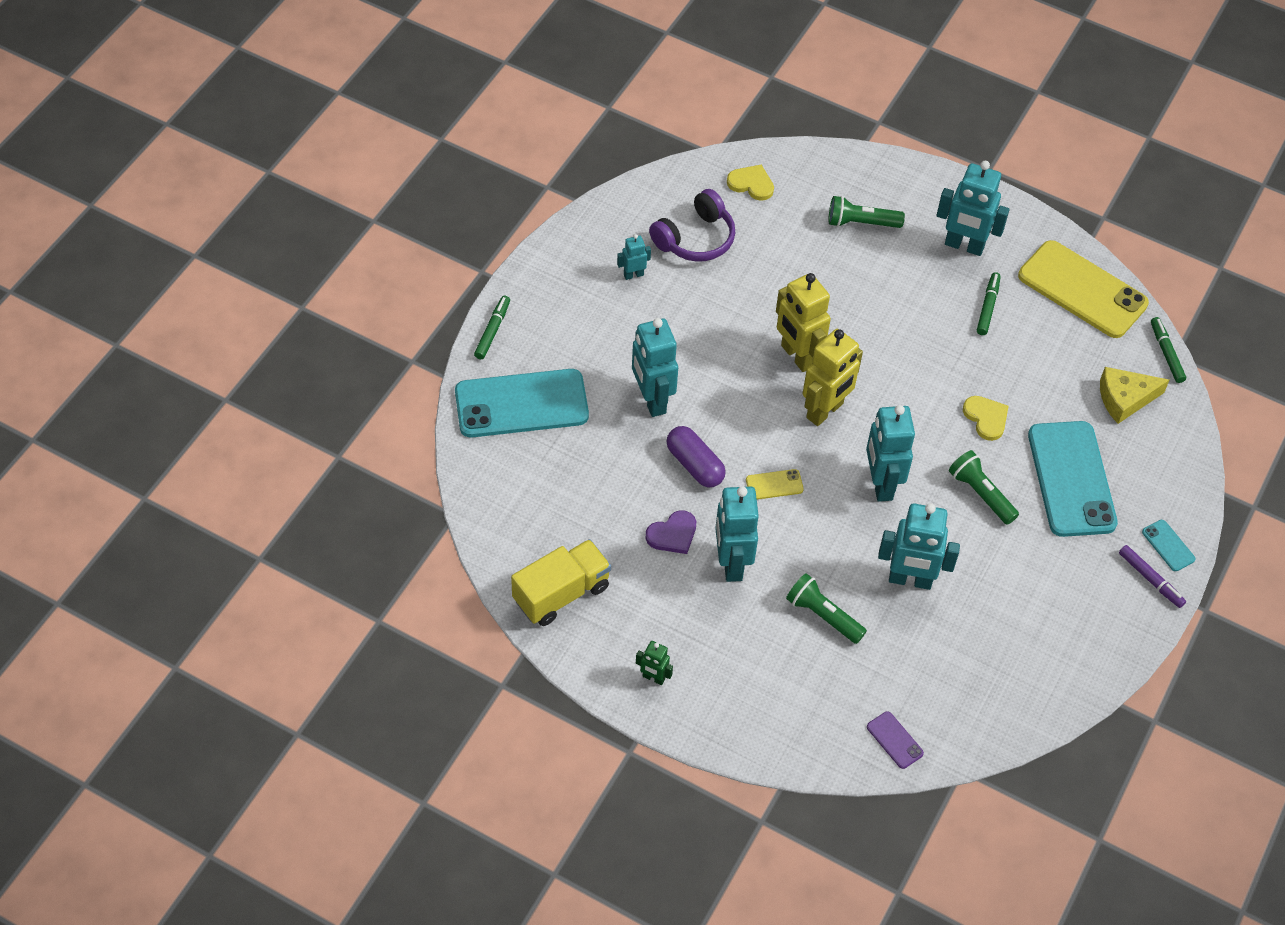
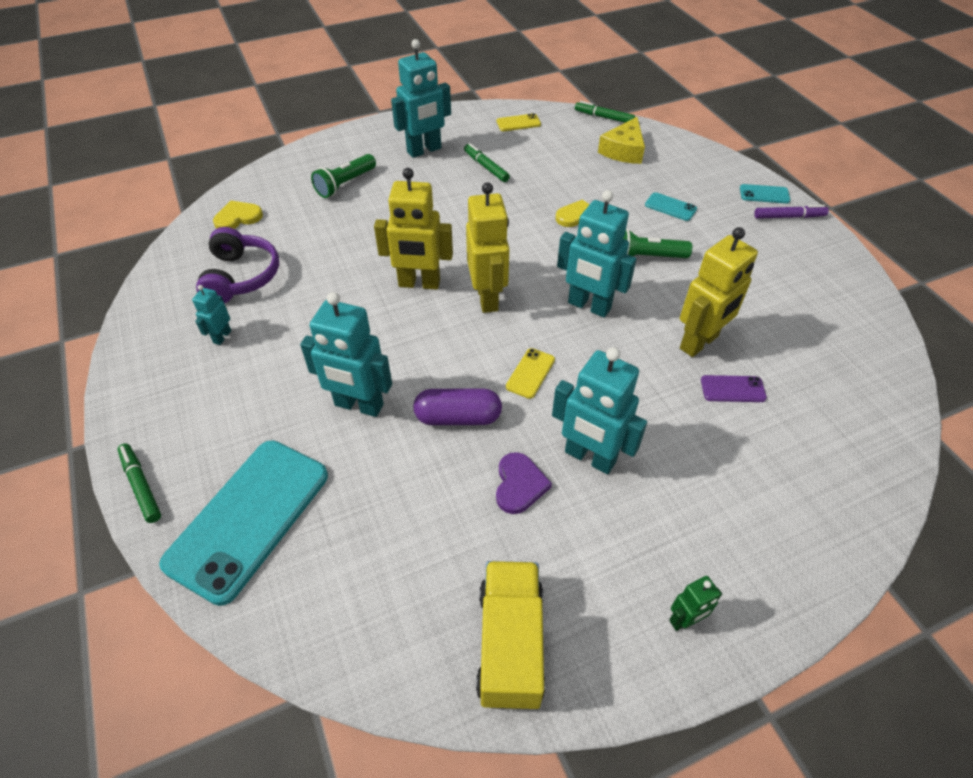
camera: 50 degrees left, 5 degrees down
green flashlight [786,573,867,644] -> none
purple phone [867,711,924,769] -> purple phone moved to [701,375,767,402]
turquoise robot [878,503,960,590] -> yellow robot [680,227,758,357]
yellow phone [1018,240,1149,338] -> yellow phone [497,113,541,131], size x0.42
turquoise phone [1028,421,1118,537] -> turquoise phone [645,192,697,221], size x0.42

